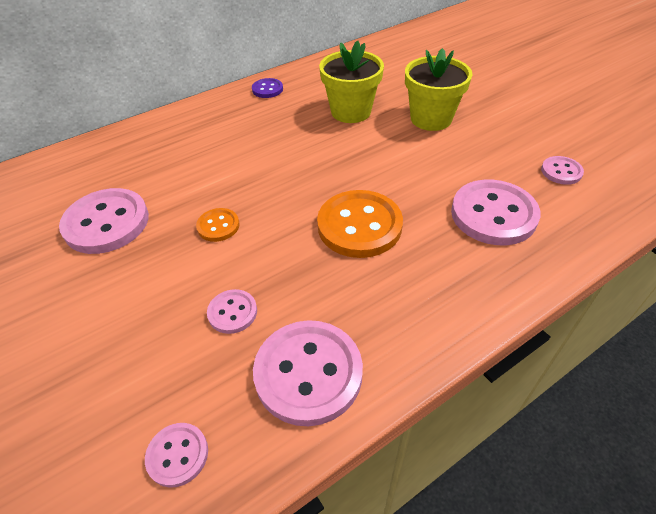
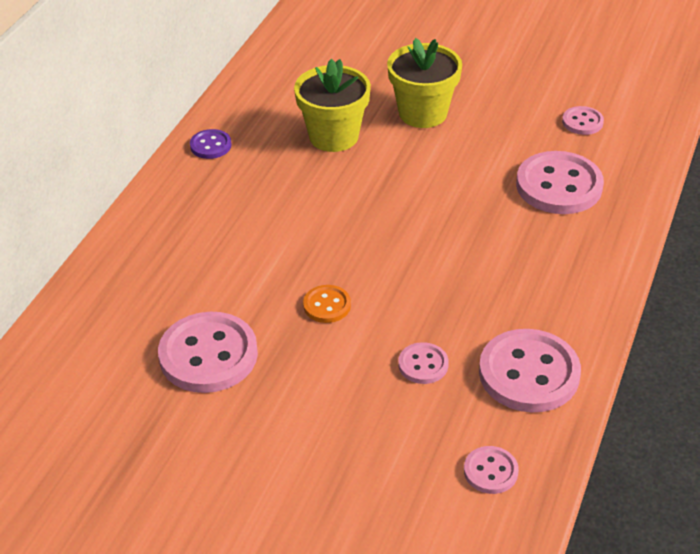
camera: 35 degrees left, 5 degrees down
orange button [317,190,403,258] -> none

